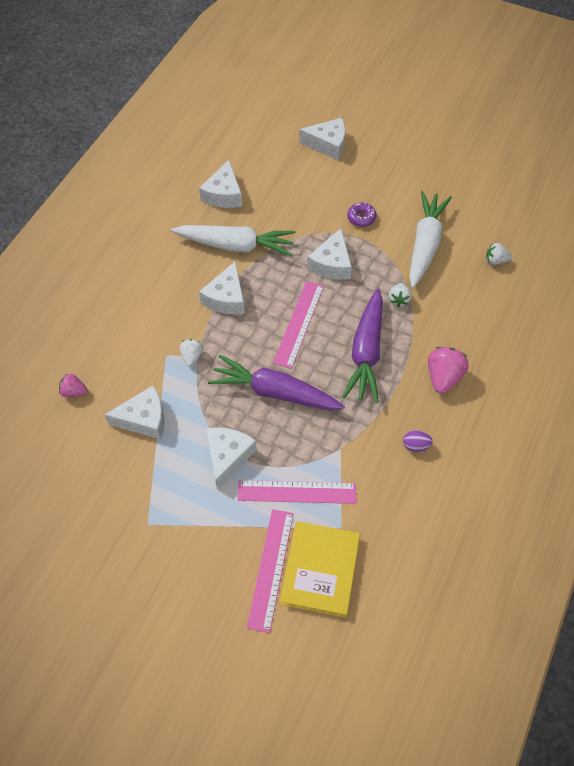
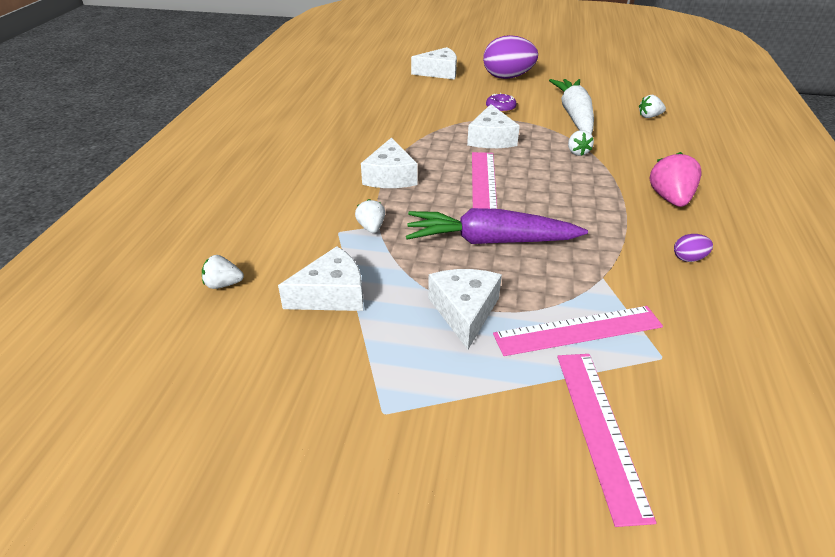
camera: 15 degrees left, 20 degrees down
pink strawberry [59,374,88,397] -> white strawberry [202,255,244,289]
white carrot [171,225,295,256] -> none
white cheese [199,160,242,208] -> none
yellow book [280,521,360,617] -> none
purple carrot [343,288,383,403] -> none
none -> purple egg [483,35,538,79]

